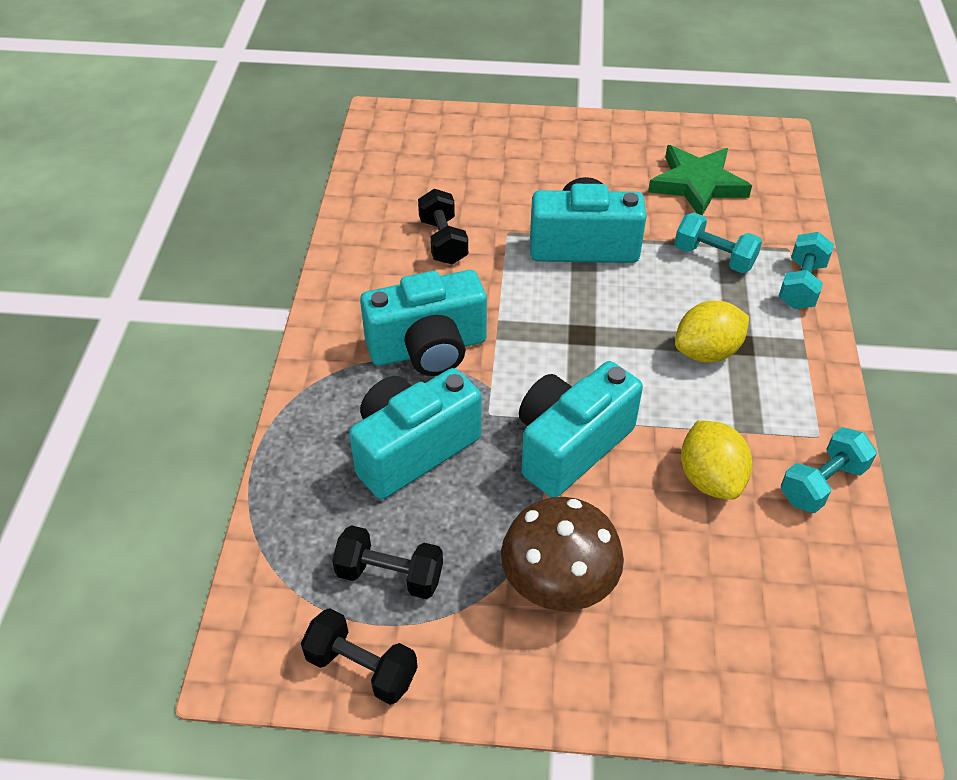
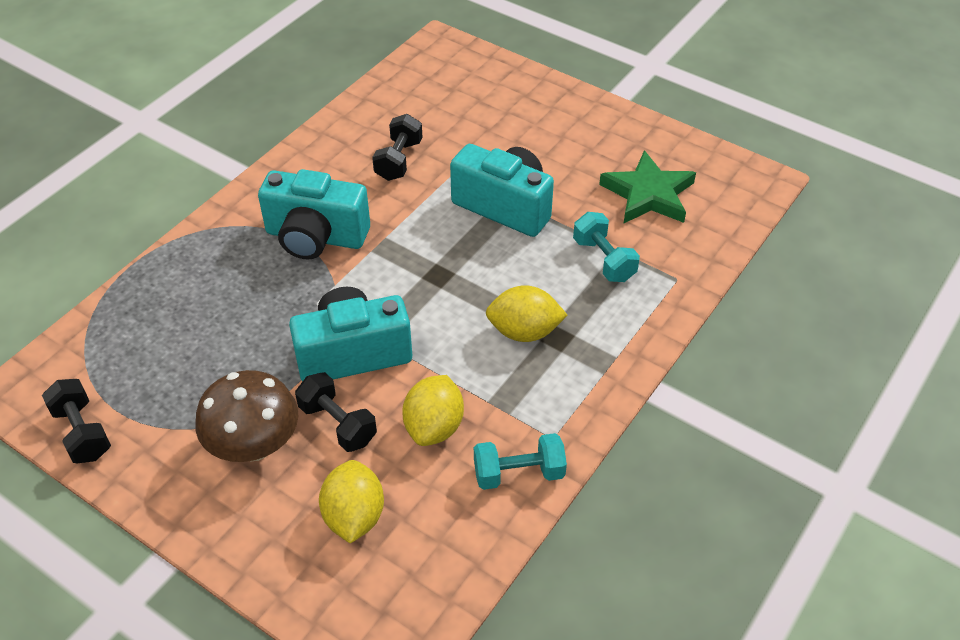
camera: 30 degrees right, 0 degrees up
black dumbbell [332,525,443,599] -> black dumbbell moved to [295,372,377,452]
turquoise camera [349,368,481,499] -> none
turquoise dumbbell [778,232,834,309] -> none
none -> yellow lemon [319,460,384,543]

